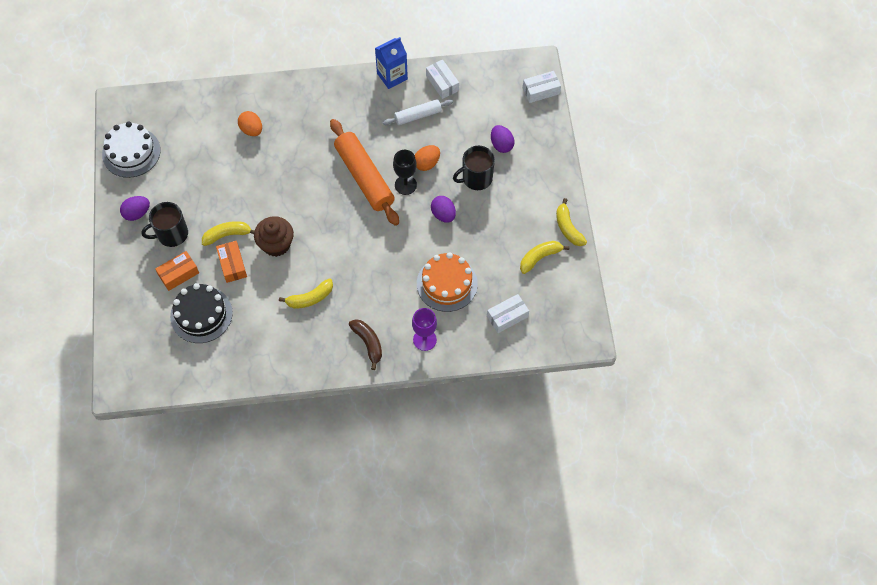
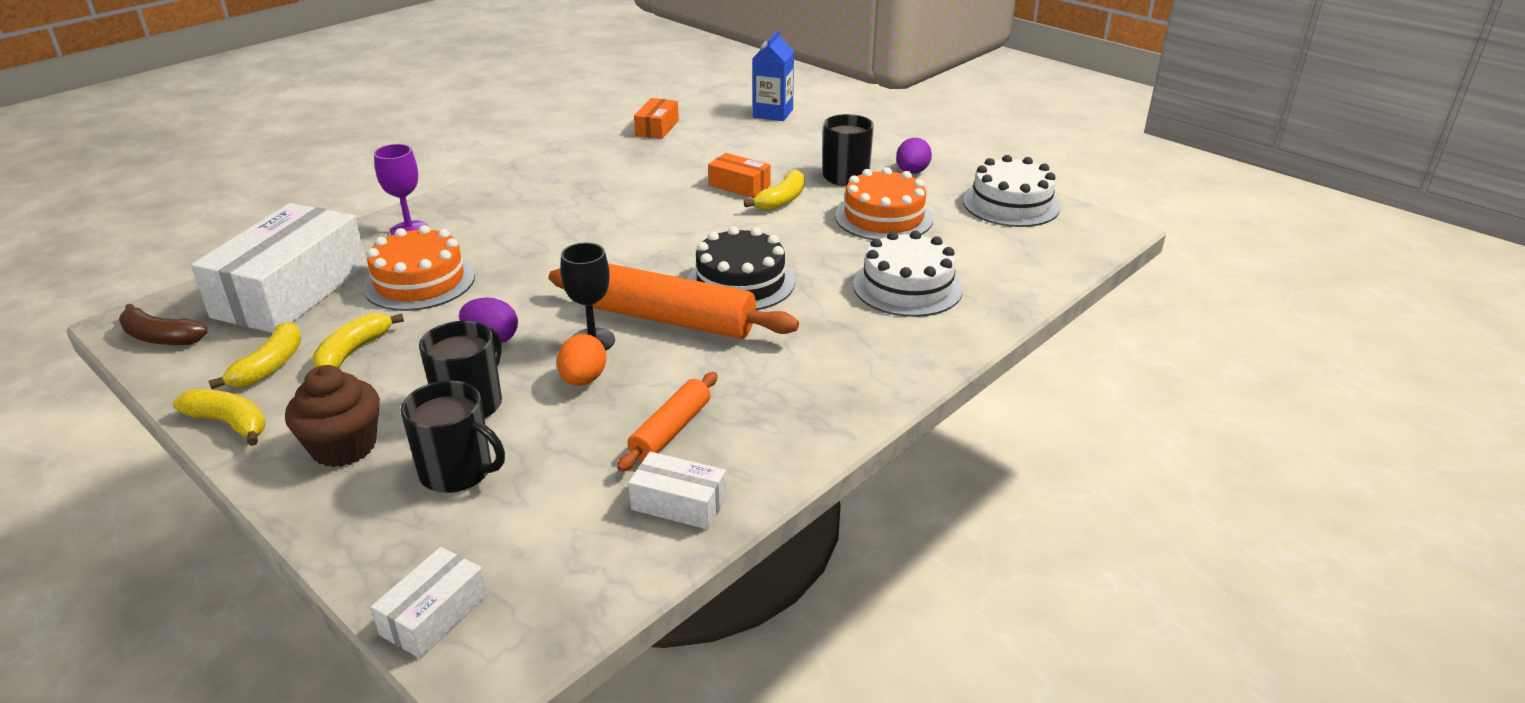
camera: 140 degrees right, 30 degrees down
orange box [155,251,199,291] -> orange box moved to [634,98,679,139]
black cake [170,283,233,343] -> black cake moved to [687,226,795,310]
orange egg [238,111,262,136] -> white cake [853,231,963,317]
brown cupcake [254,216,294,257] -> brown cupcake moved to [285,365,380,467]
yellow banana [279,278,333,309] -> yellow banana moved to [312,313,404,368]
brown banana [349,319,382,370] -> brown banana moved to [119,304,207,345]
blue carton [375,37,408,89] -> blue carton moved to [752,30,794,121]
white rolling pin [383,99,453,125] -> orange rolling pin [617,372,718,472]
white box [487,294,529,333] -> white box [191,203,367,333], size x2.14
purple egg [491,125,515,153] -> black mug [400,380,505,493]
none -> orange cake [835,167,933,240]

